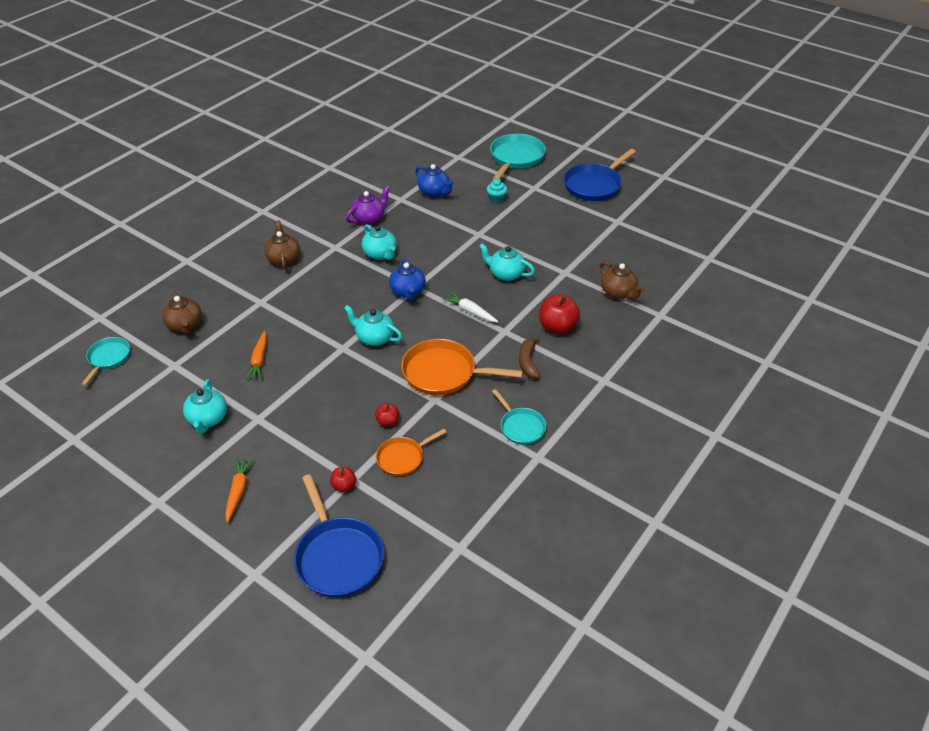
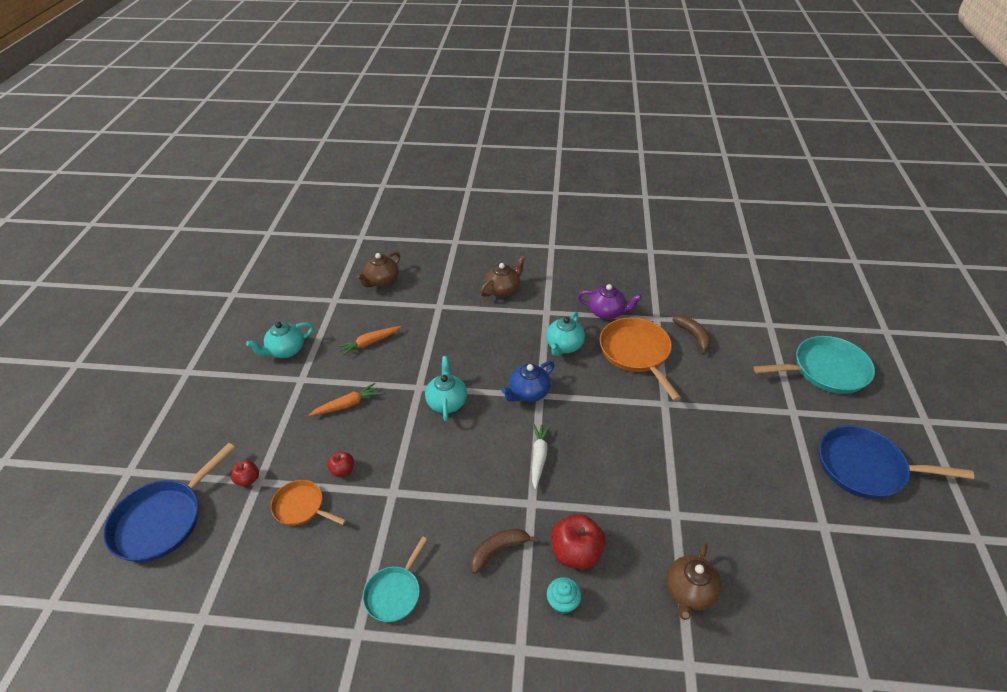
camera: 60 degrees right, 0 degrees up
turquoise pan [81,337,130,386] -> none
orange carrot [225,458,254,523] -> orange carrot moved to [309,383,380,416]
orange pan [401,339,523,395] -> orange pan moved to [600,317,681,401]
blue teapot [415,164,454,197] -> brown banana [673,315,711,355]
turquoise teapot [479,243,535,281] -> none
turquoise cupcake [486,178,507,204] -> turquoise cupcake moved to [546,577,581,614]

